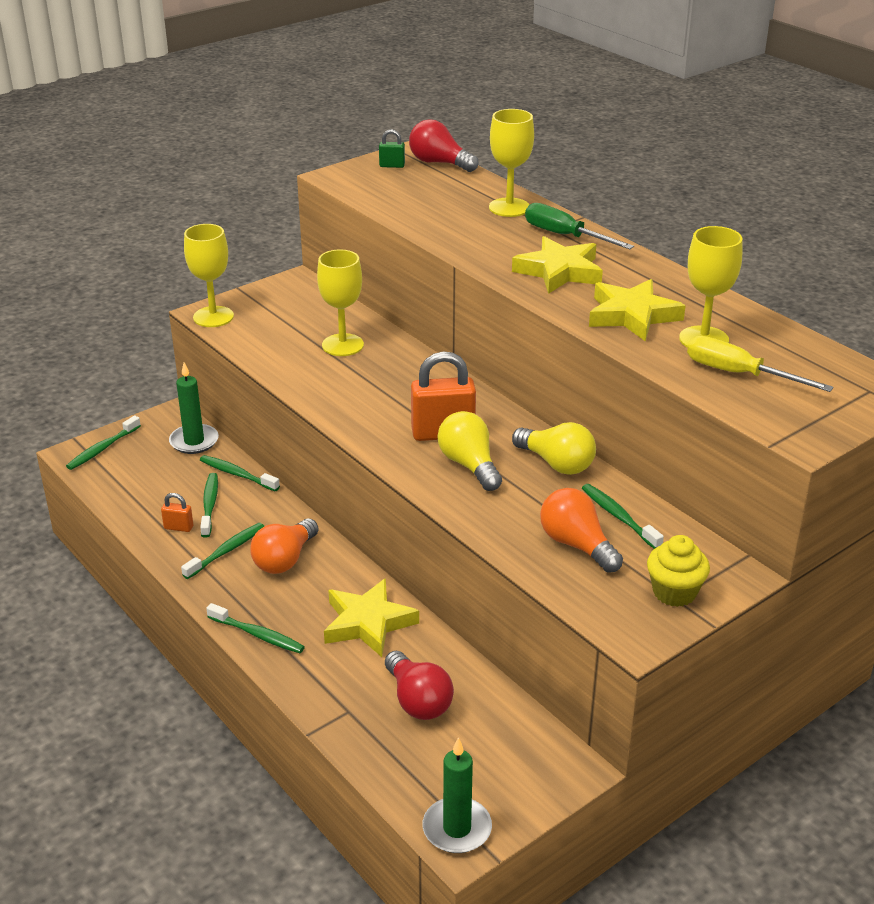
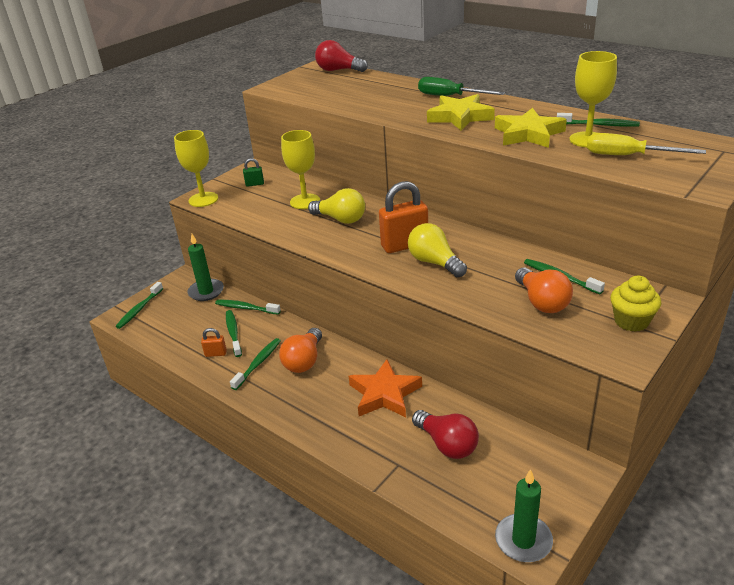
camera: 10 degrees left, 0 degrees up
green toothbrush [206,603,305,653] -> green toothbrush moved to [557,113,640,127]
yellow star [324,578,419,657] -> orange star [349,359,422,417]
green padlock [379,129,405,168] -> green padlock moved to [243,158,264,187]
yellow goblet [489,109,534,217] -> none
yellow light bulb [512,422,596,475] -> yellow light bulb moved to [308,188,365,224]
orange light bulb [540,488,623,573] -> orange light bulb turned 150 degrees counterclockwise [515,267,573,313]

